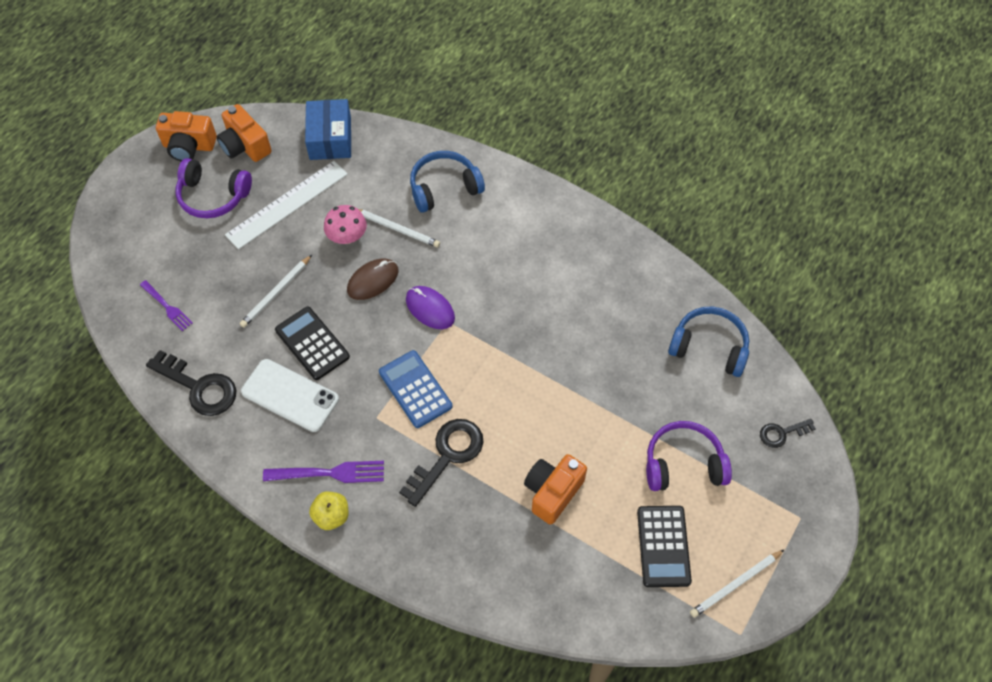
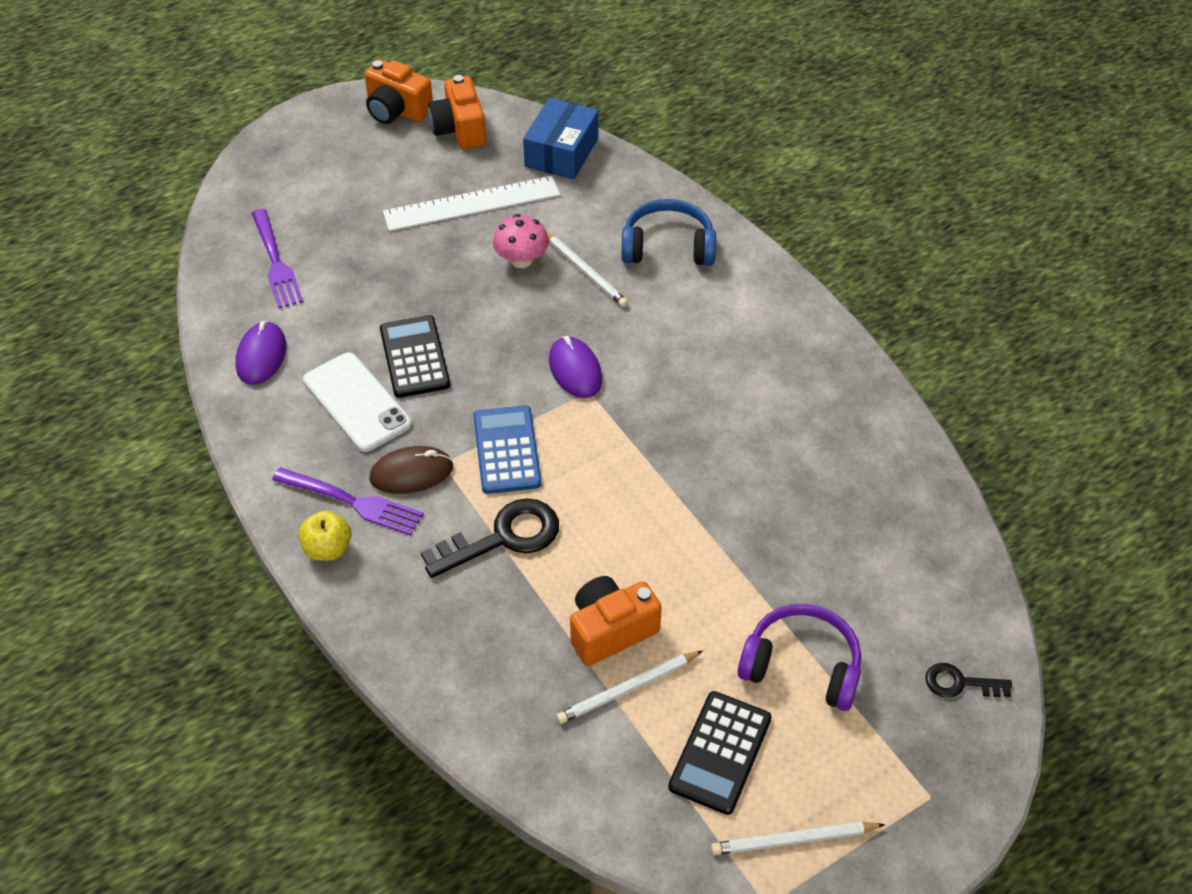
camera: 25 degrees right, 10 degrees down
purple fork [140,280,193,331] -> purple fork [251,209,303,308], size x1.52
black key [146,350,236,416] -> purple mouse [235,321,286,385]
purple headphones [176,158,252,218] -> none
white pencil [240,255,312,328] -> white pencil moved to [556,651,703,724]
brown mouse [347,259,398,300] -> brown mouse moved to [370,446,453,494]
blue headphones [668,307,749,377] -> none

